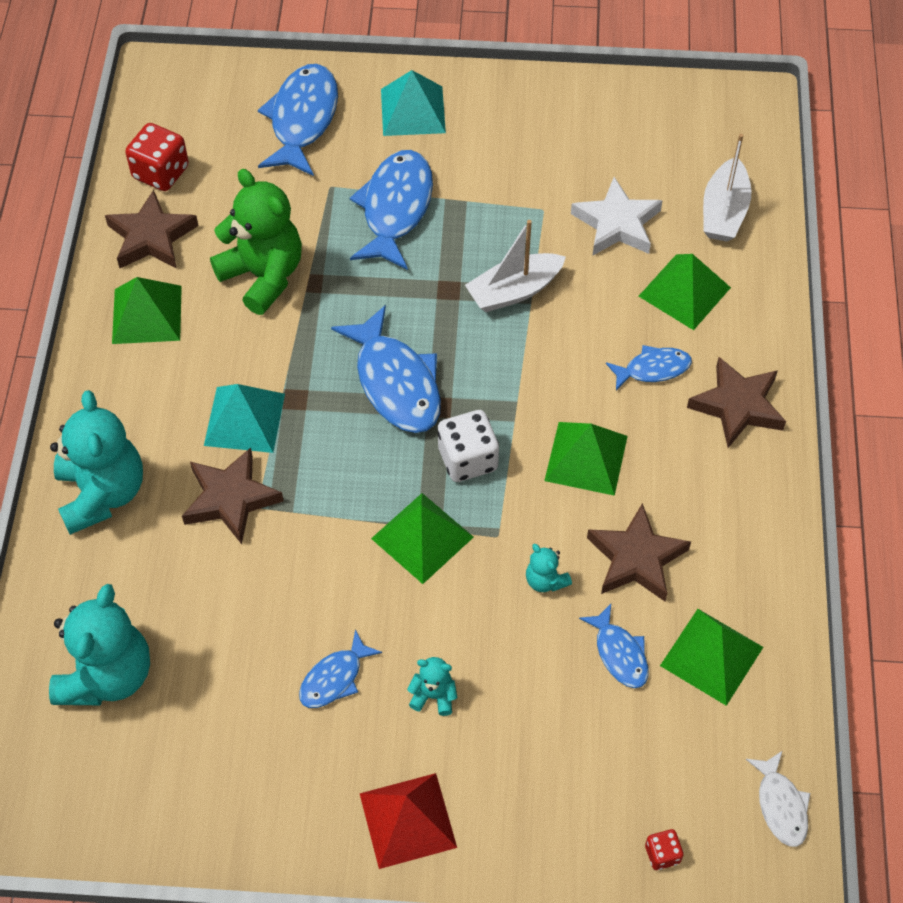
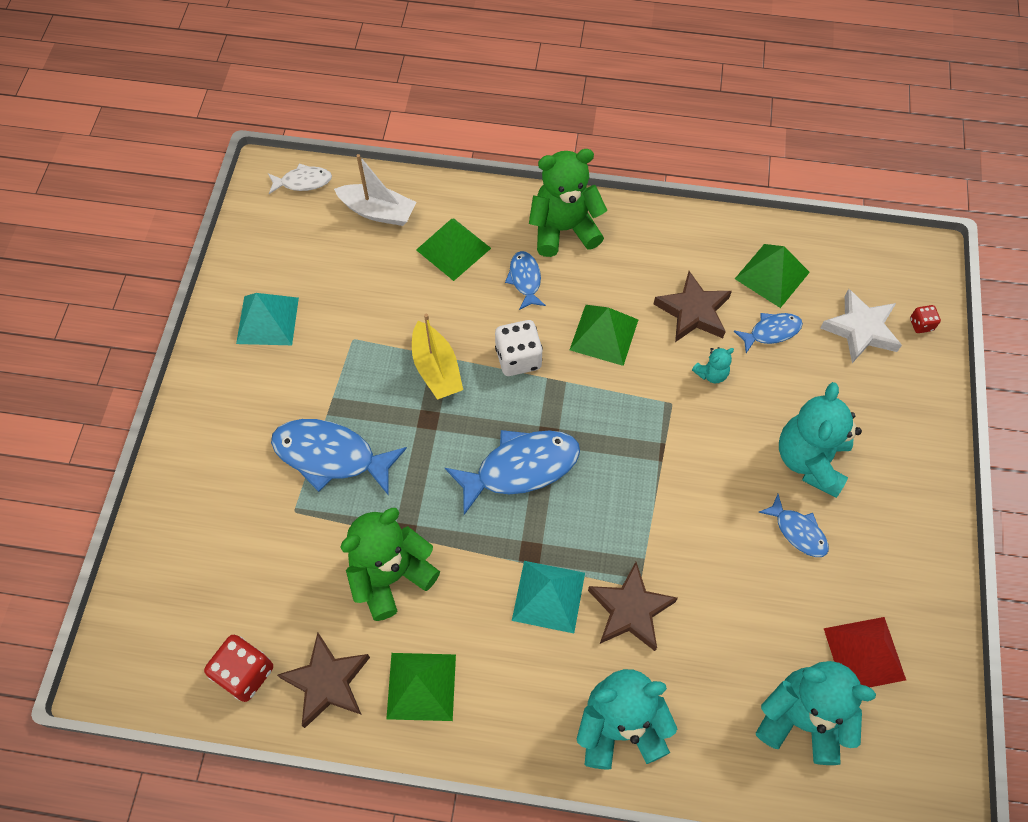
camera: 85 degrees left, 5 degrees up
blue fish [258,64,338,176] -> none
red pyramid [360,773,457,869] -> red pyramid moved to [824,617,906,688]
green pyramid [371,493,474,584] -> none
turquoise pyramid [381,70,446,136] -> turquoise pyramid moved to [236,293,299,345]
turquoise teddy bear [407,657,457,716] -> turquoise teddy bear [779,382,862,498], size x2.23
white dice [438,410,499,482] -> white dice moved to [495,320,543,376]
white boat [465,220,566,312] -> yellow boat [412,314,463,400]
white star [571,177,663,256] -> white star moved to [820,289,902,363]
brown star [687,357,786,448] -> green teddy bear [529,149,607,257]
white fish [746,750,810,847] -> white fish moved to [268,163,332,194]

